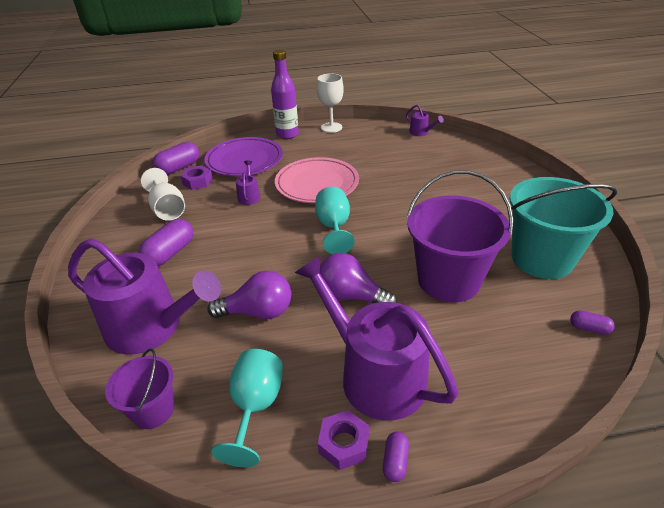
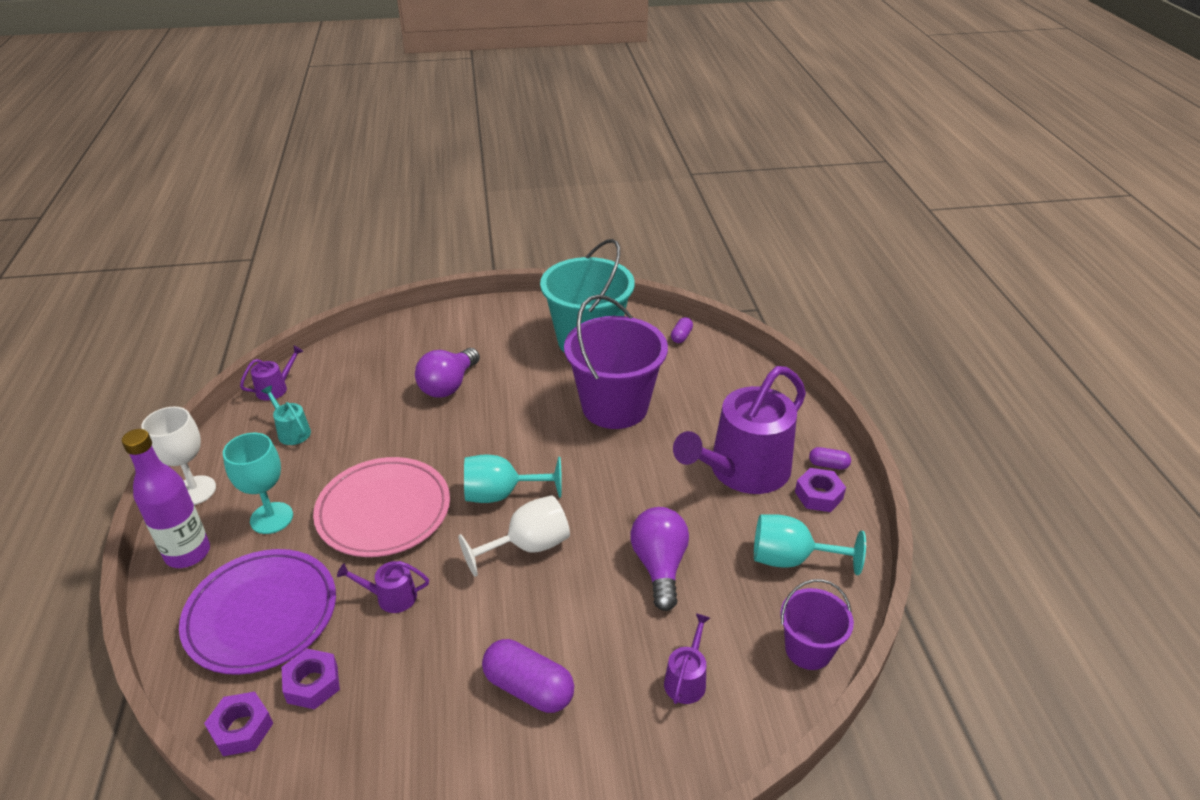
camera: 90 degrees left, 0 degrees up
purple watering can [68,238,221,355] -> purple watering can [664,613,710,704], size x0.41
white goblet [141,168,185,221] -> white goblet moved to [458,495,570,577]
purple capsule [152,142,199,175] -> purple nut [204,692,273,756]
purple light bulb [320,253,397,303] -> purple light bulb moved to [415,348,480,398]
none -> turquoise goblet [223,433,293,534]
none -> turquoise watering can [261,386,311,445]

